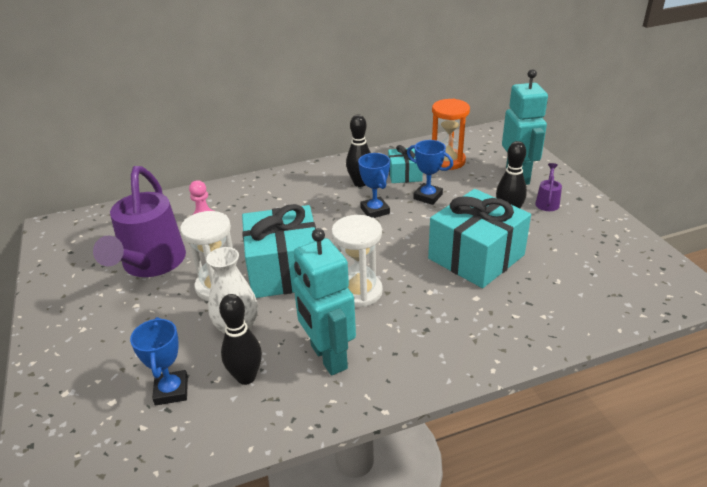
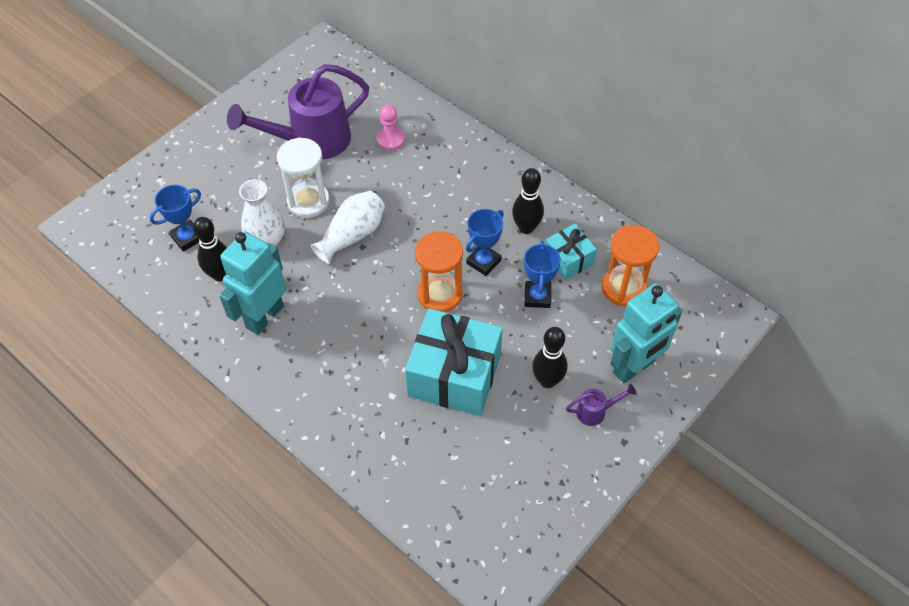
camera: 60 degrees right, 20 degrees up
turquoise gift [242,204,316,298] -> white vase [310,191,385,264]
white hourglass [331,215,383,307] -> none
none -> orange hourglass [415,231,463,312]

